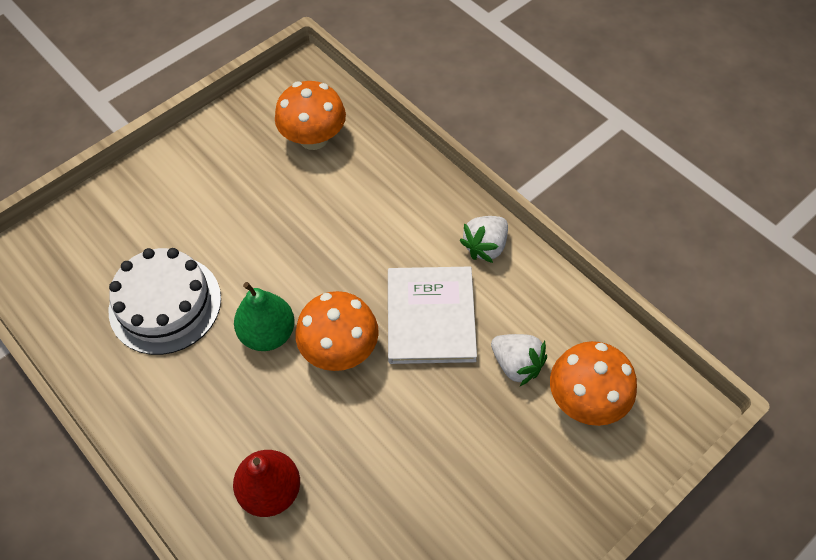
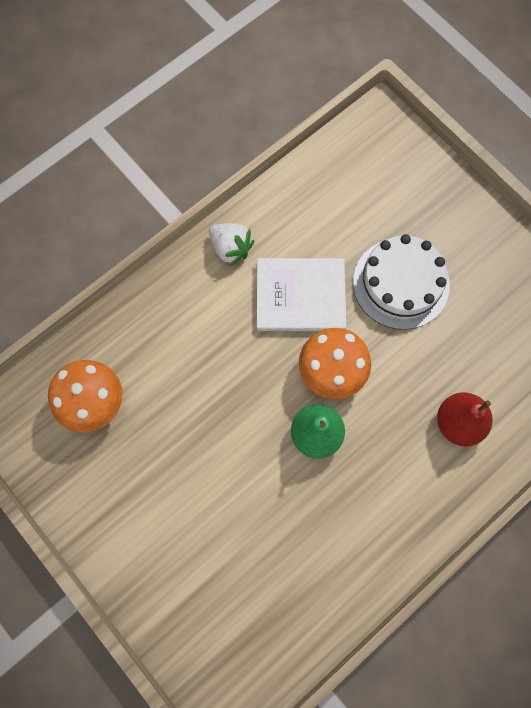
camera: 90 degrees left, 15 degrees up
white cake [109,248,221,355] -> white cake moved to [353,234,450,330]
white strawberry [491,334,547,387] -> none
orange mushroom [550,341,637,426] -> none

